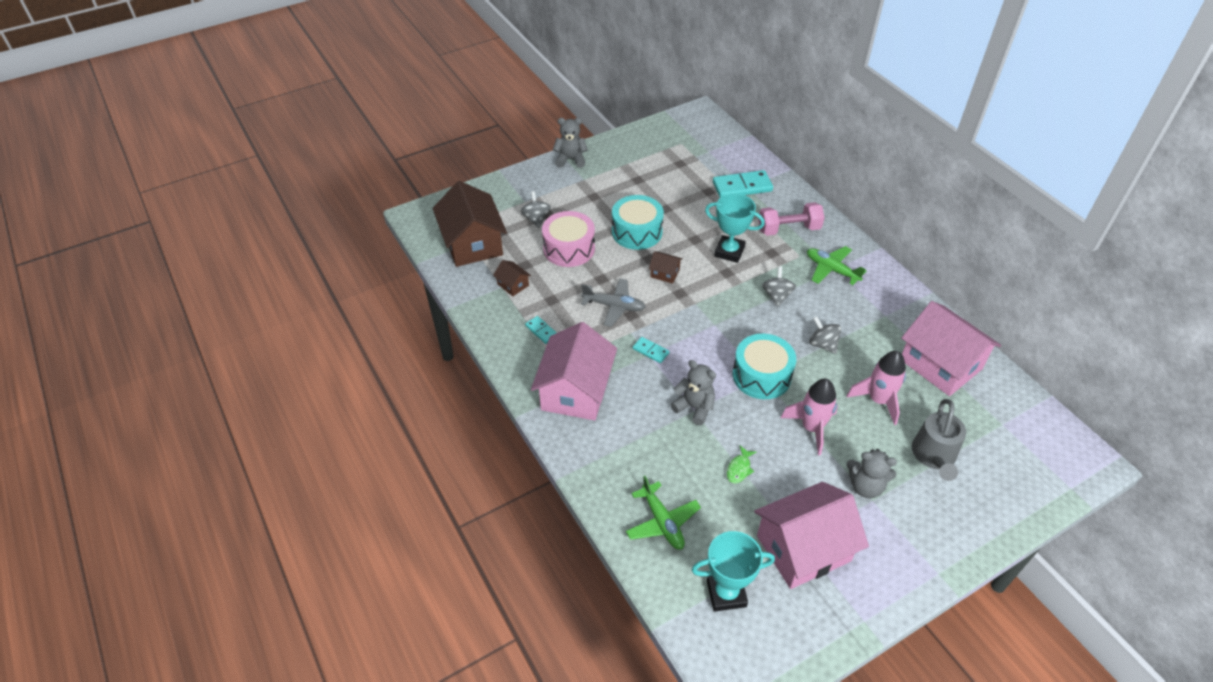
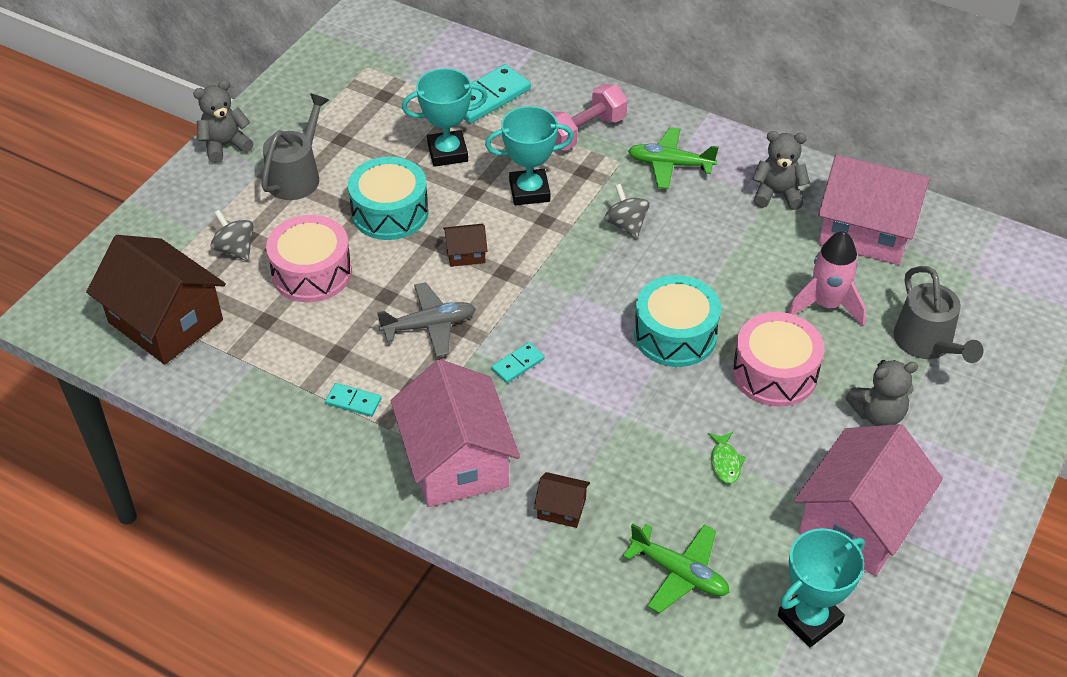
camera: 30 degrees left, 0 degrees up
brown house [493,260,531,296] -> brown house moved to [534,472,590,528]
turquoise domino [633,337,669,363] -> turquoise domino turned 45 degrees counterclockwise [491,342,544,383]
grey teddy bear [670,360,716,425] -> grey teddy bear moved to [752,131,810,210]
pink rocket [781,379,838,455] -> pink drum [733,312,824,407]
grey spinning top [809,316,841,354] -> none
none -> grey watering can [261,93,329,200]
none -> turquoise trophy [402,68,488,167]

